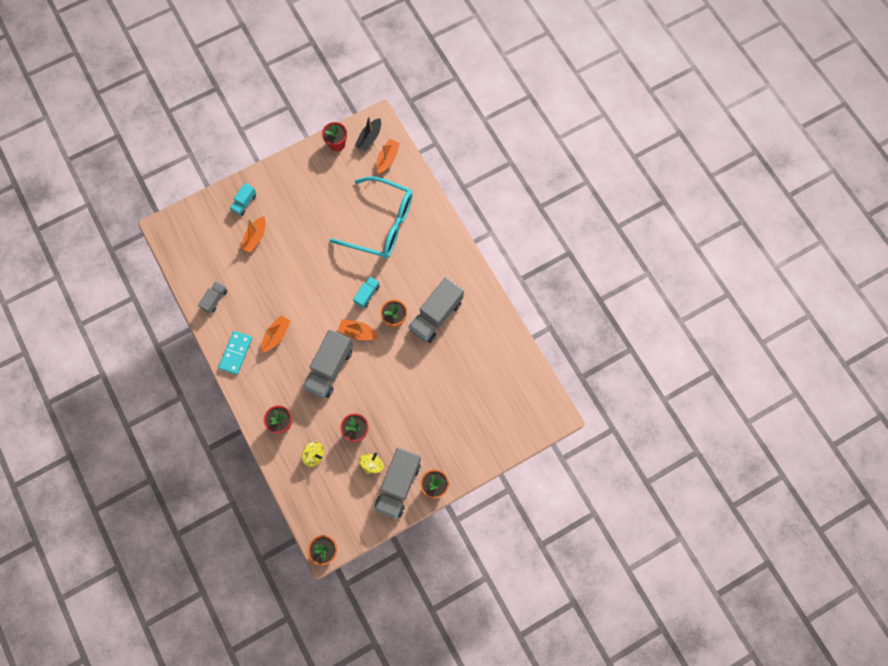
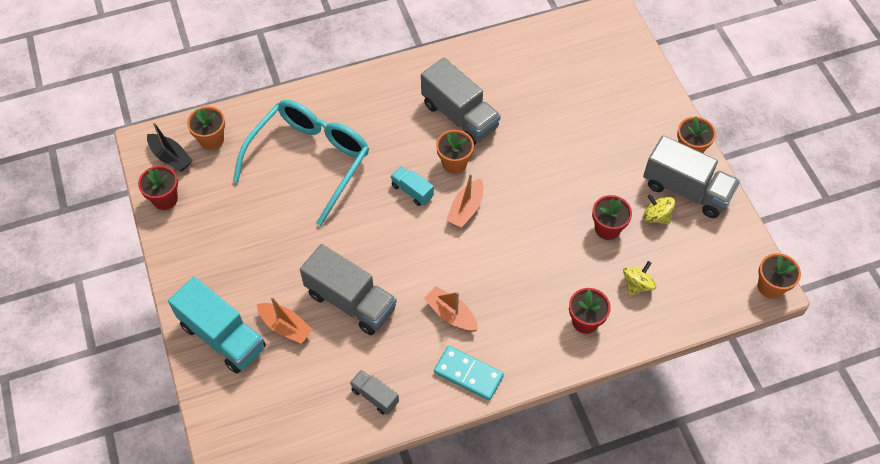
camera: 80 degrees left, 15 degrees down
turquoise truck [230,183,256,216] -> turquoise truck [168,277,266,373], size x1.99
grey truck [303,329,353,398] -> grey truck moved to [300,244,397,335]
orange boat [377,139,400,174] -> orange flower pot [187,106,225,150]

